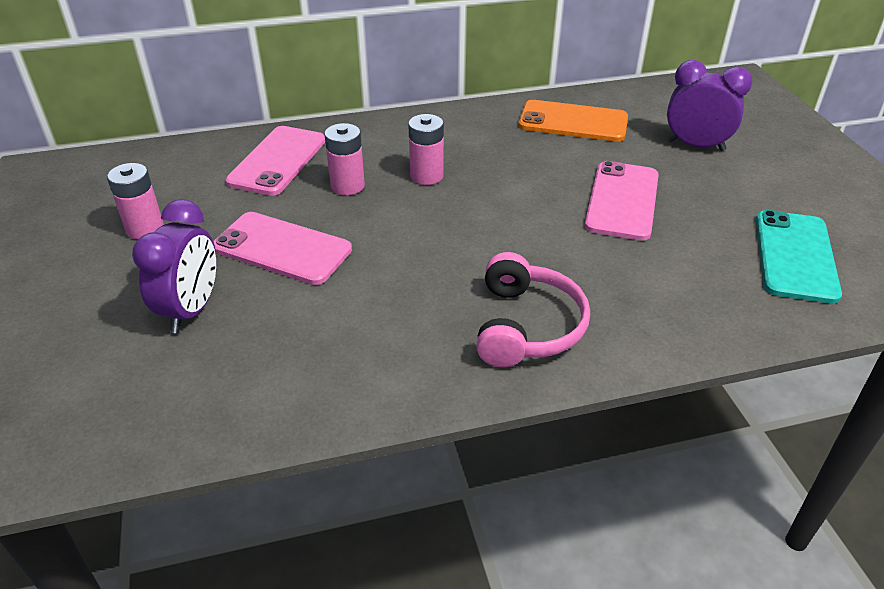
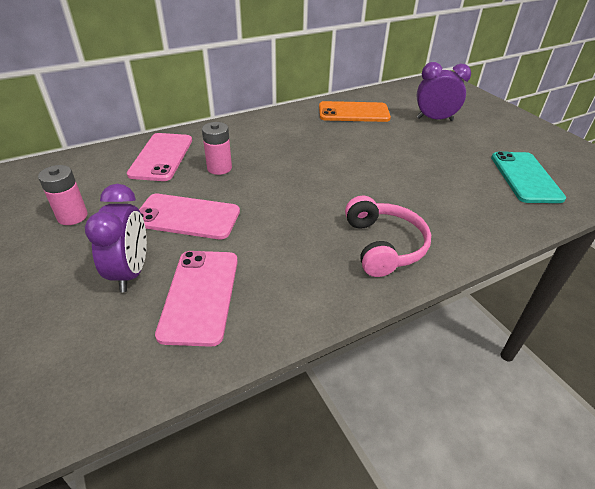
camera: 15 degrees left, 0 degrees up
pink battery [408,114,444,185] -> none
pink phone [584,161,659,241] -> pink phone moved to [155,251,238,347]

